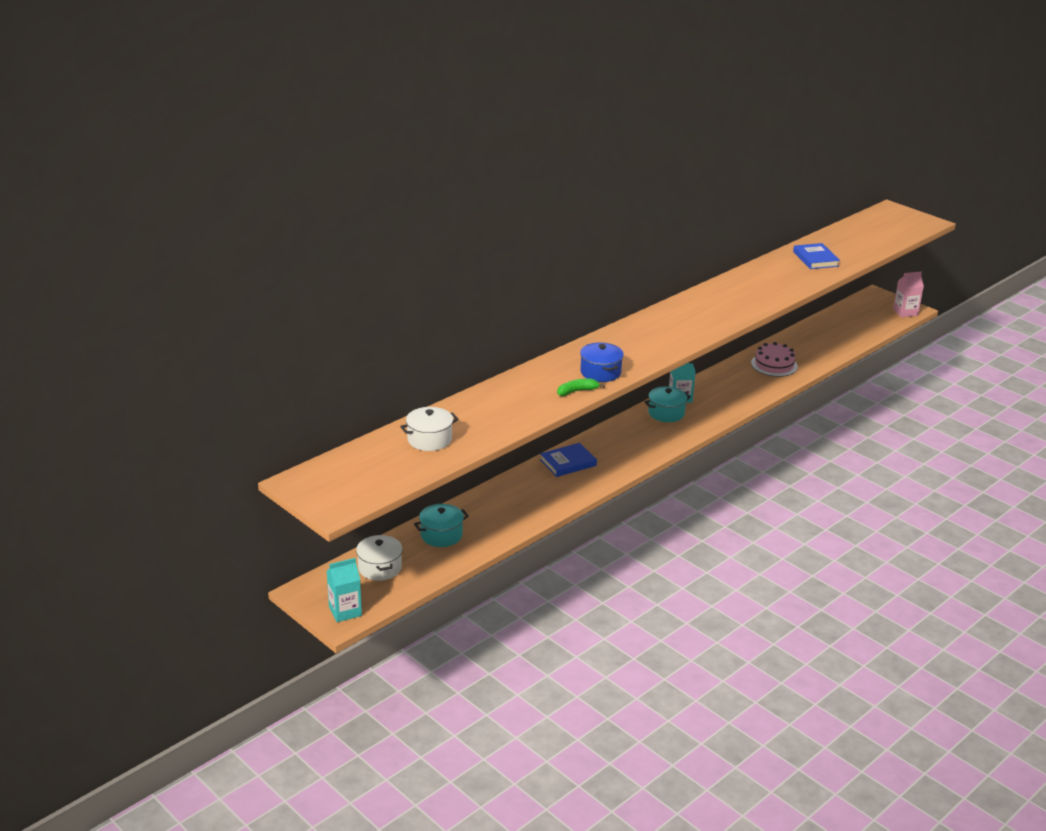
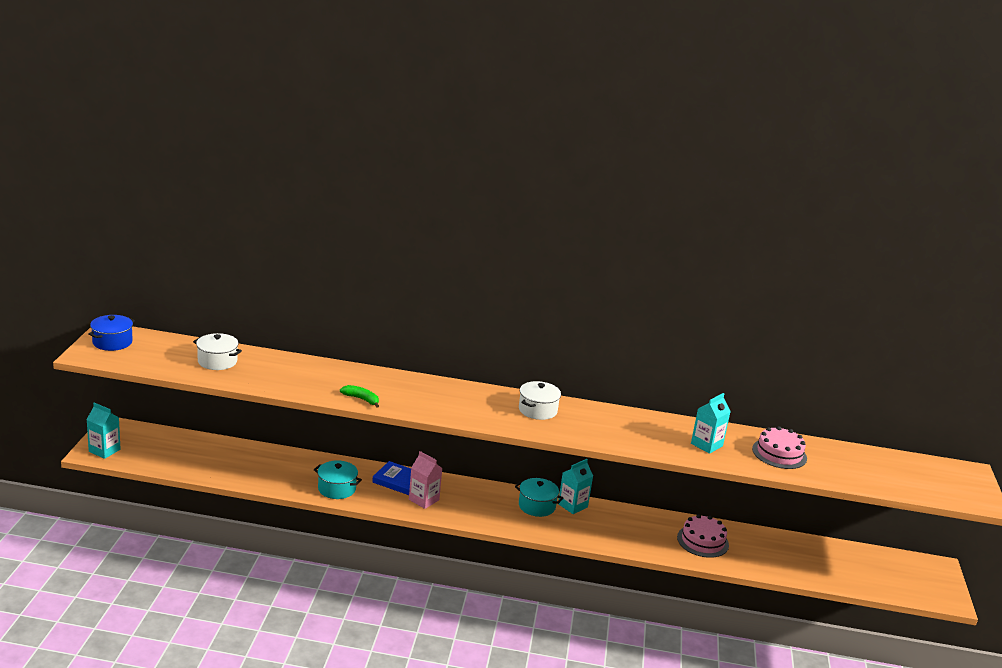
camera: 50 degrees right, 5 degrees down
white pot [356,535,403,581] -> white pot moved to [519,381,561,420]
turquoise pot [414,504,469,547] -> turquoise pot moved to [314,460,362,499]
blue pot [580,343,624,382] -> blue pot moved to [88,315,135,351]
blue book [793,243,840,269] -> pink cake [752,426,807,469]
pink carton [893,272,924,317] -> pink carton moved to [409,451,443,509]
none -> turquoise carton [691,393,731,454]

